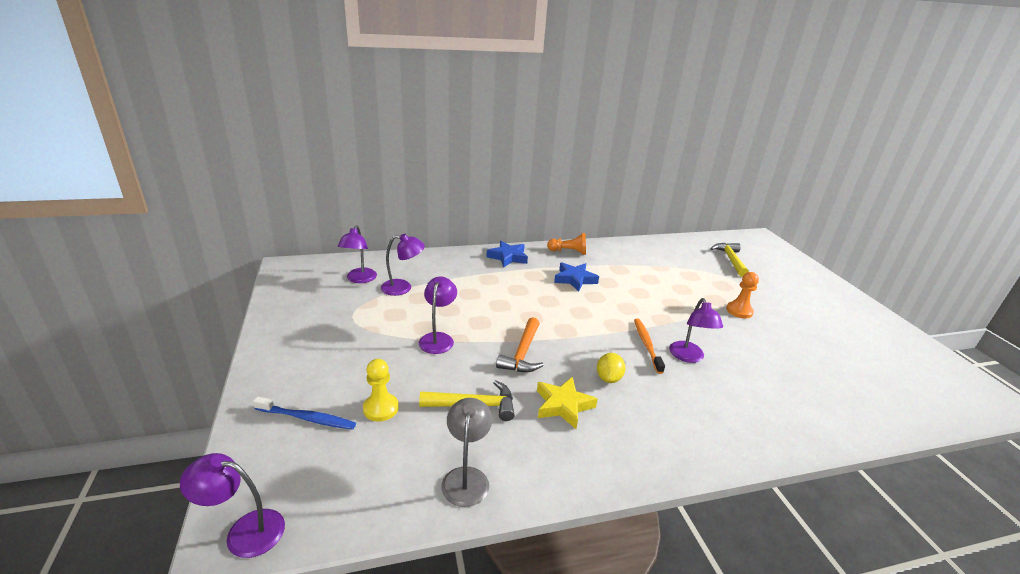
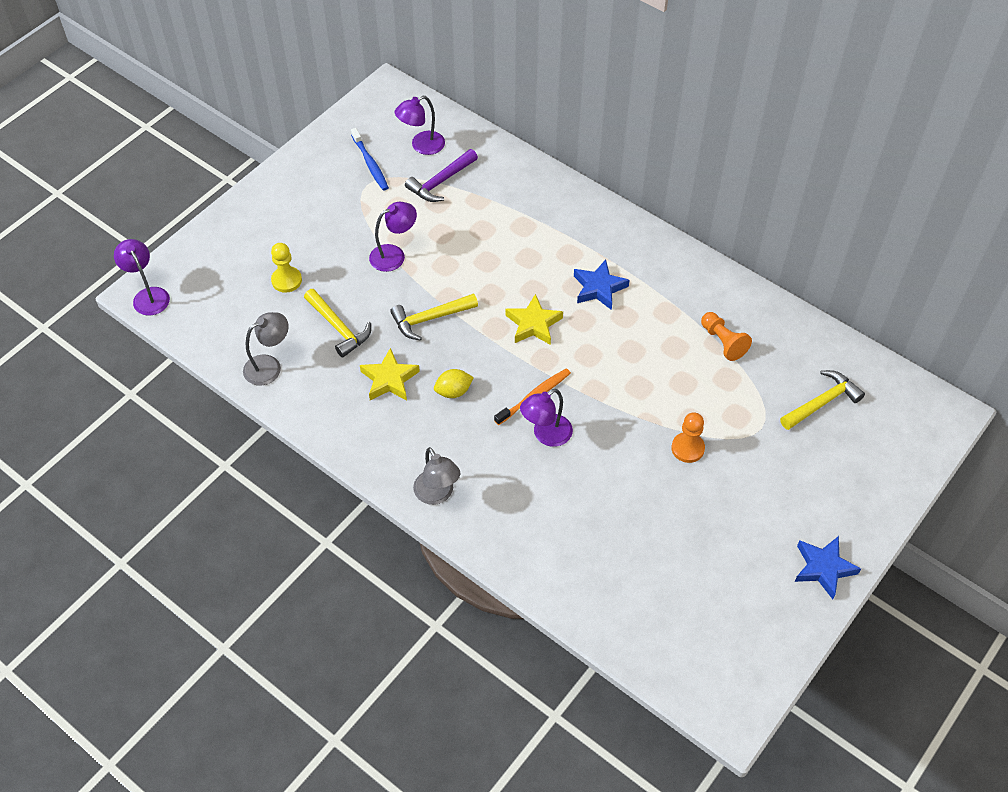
camera: 55 degrees right, 25 degrees up
blue toothbrush [253,397,356,430] -> blue toothbrush moved to [351,128,389,191]
purple lamp [381,234,425,296] -> purple hammer [405,149,478,202]
blue star [486,241,528,268] -> blue star moved to [795,536,861,599]
orange hammer [496,317,544,372] -> yellow hammer [390,293,478,341]
orange pawn [547,233,586,255] -> orange pawn moved to [701,312,752,361]
none -> grey lamp [413,447,461,505]
none -> yellow star [506,294,563,345]

